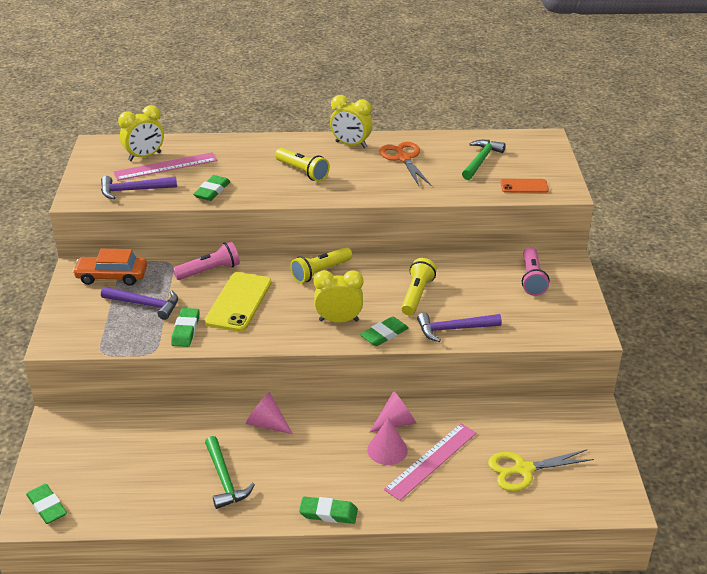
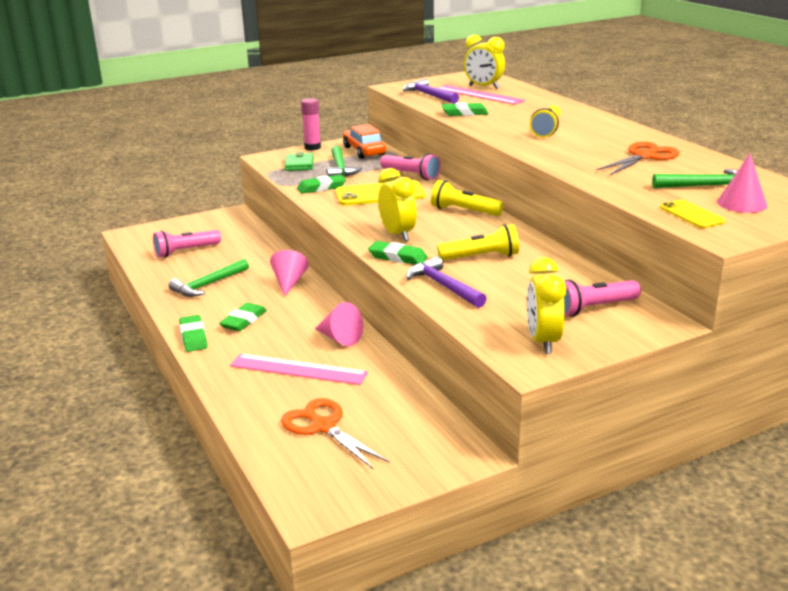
camera: 65 degrees right, 10 degrees down
green eraser [26,484,67,524] -> green eraser moved to [219,302,267,331]
purple hammer [101,287,178,320] -> green hammer [327,146,363,177]
yellow clock [330,95,373,148] -> yellow clock moved to [527,257,566,354]
pink cone [367,418,408,465] -> pink cone moved to [717,154,767,213]
yellow scissors [488,450,594,491] -> orange scissors [281,398,389,470]
orange phone [500,179,549,193] -> yellow phone [660,200,725,228]
none -> pink flashlight [153,230,221,258]
none -> green wallet [285,152,314,171]
none -> pink glue stick [301,98,321,150]

